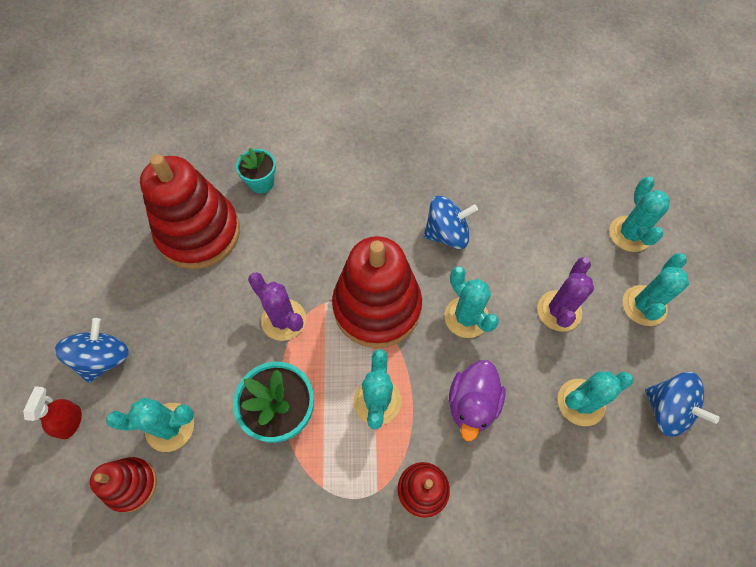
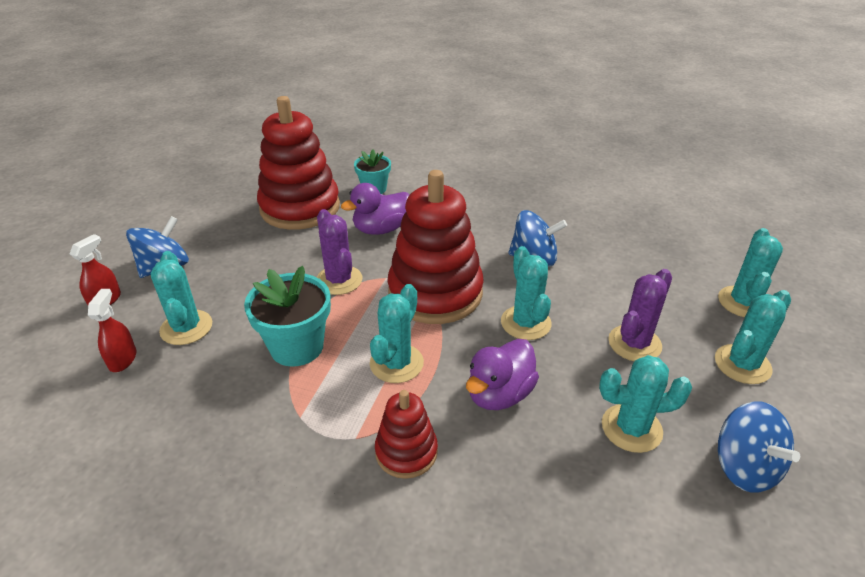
camera: 20 degrees right, 25 degrees down
red stacking toy [90,457,157,512] -> red spray bottle [88,289,136,372]
turquoise cactus [106,398,194,452] -> turquoise cactus turned 60 degrees clockwise [151,251,212,345]
none -> purple duck [341,183,409,235]

